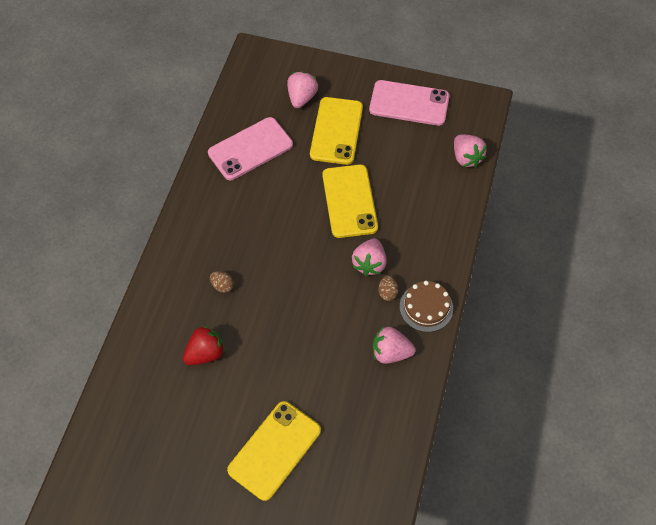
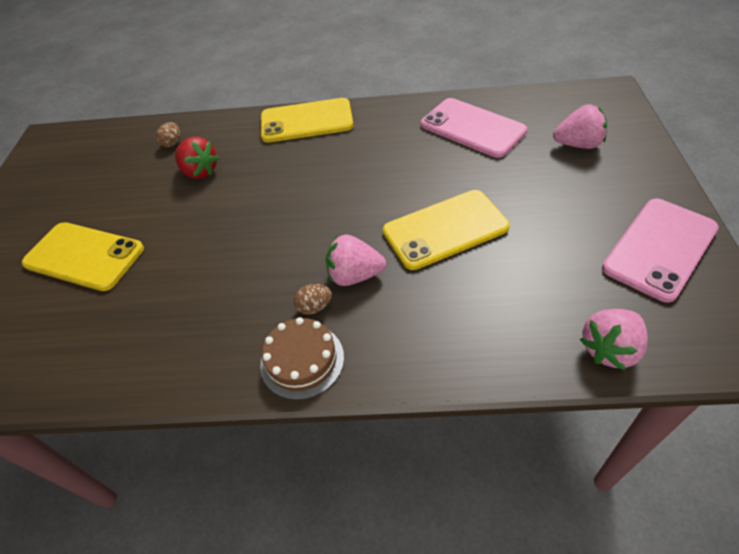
camera: 80 degrees right, 10 degrees down
brown egg [210,271,234,293] -> brown egg moved to [156,122,180,147]
yellow phone [310,97,363,165] -> yellow phone moved to [261,98,353,143]
pink phone [369,80,450,126] -> pink phone turned 45 degrees clockwise [602,199,719,302]
pink strawberry [373,326,416,364] -> none

